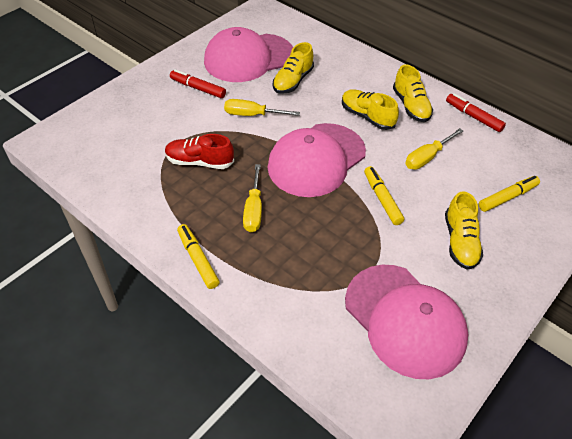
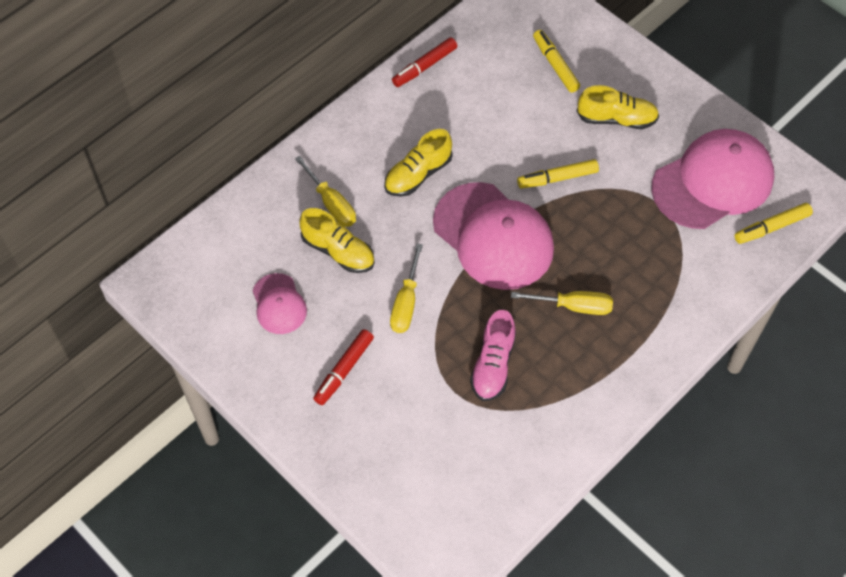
camera: 85 degrees left, 10 degrees up
red shoe [165,134,234,169] -> pink shoe [470,310,516,401]
yellow marker [177,224,220,289] -> yellow marker moved to [735,203,813,244]
pink cap [204,27,293,82] -> pink cap [253,273,307,334], size x0.50
yellow shoe [393,64,433,122] -> none
yellow screwdriver [405,128,463,170] -> yellow screwdriver moved to [295,156,356,227]

